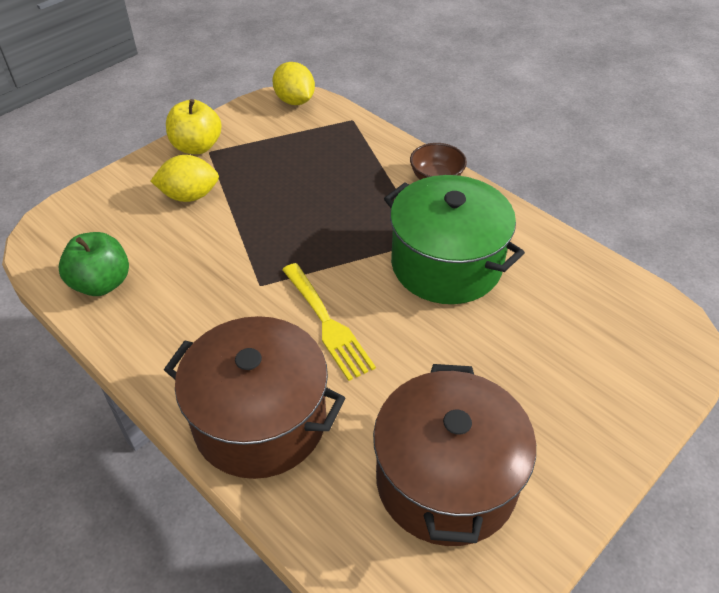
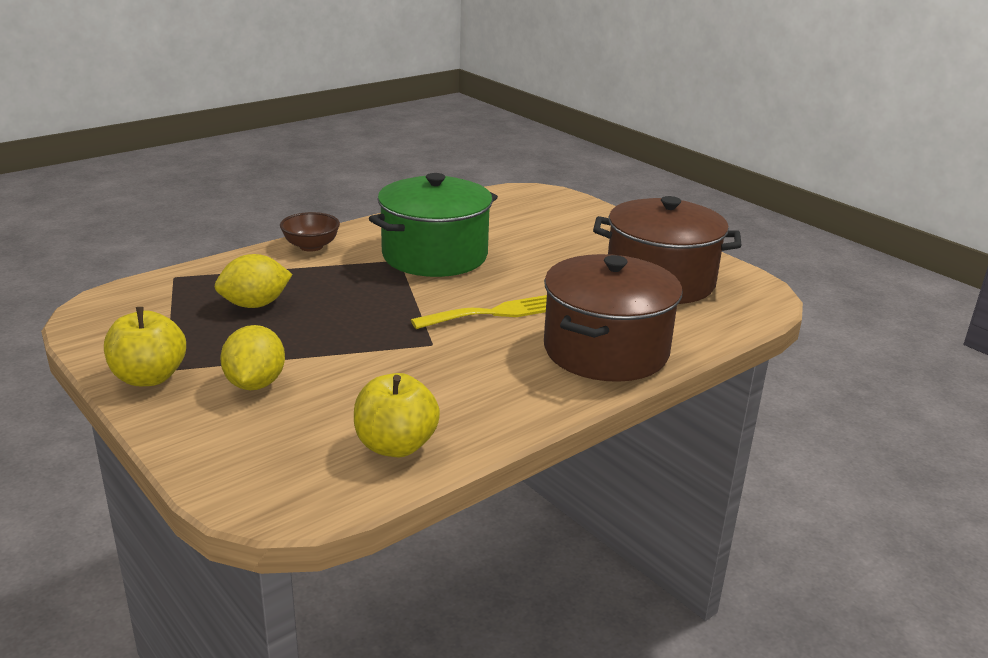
camera: 85 degrees left, 20 degrees down
green apple [58,232,129,296] -> yellow apple [354,373,440,457]
yellow lemon [272,62,315,105] -> yellow lemon moved to [215,254,292,308]

